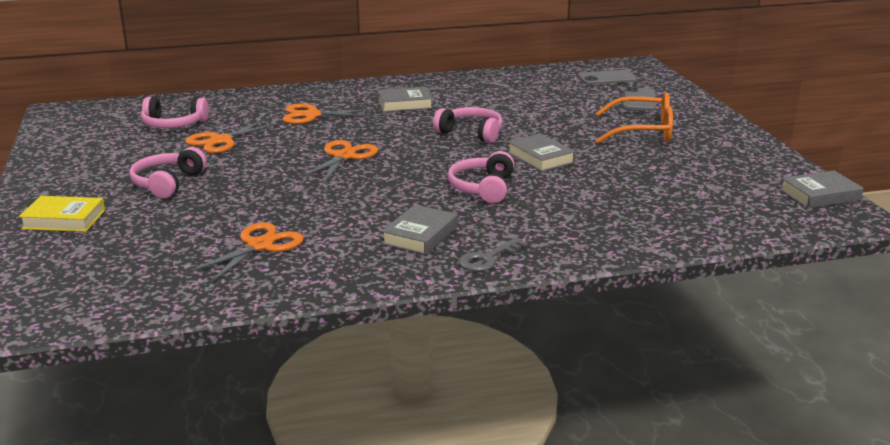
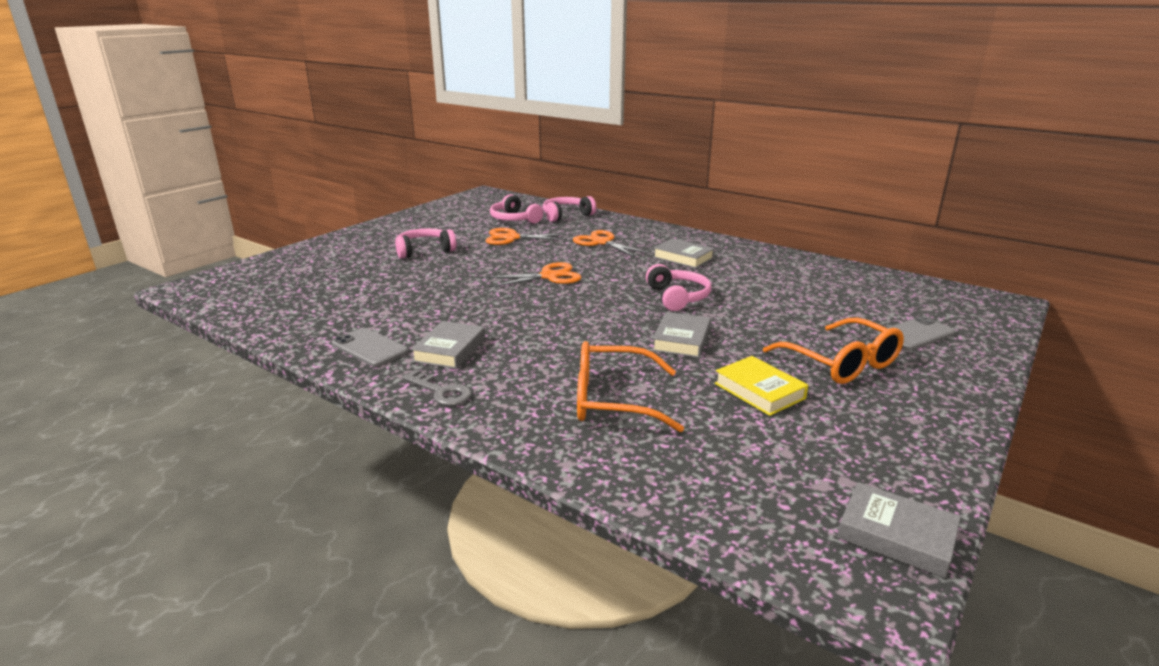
camera: 50 degrees right, 0 degrees up
yellow book [19,196,105,232] -> yellow book moved to [715,356,808,416]
orange scissors [186,222,304,284] -> none
grey book [381,204,457,255] -> grey book turned 60 degrees counterclockwise [411,321,485,369]
pink headphones [448,151,514,203] -> pink headphones moved to [542,196,596,222]
grey key [459,237,529,272] -> grey key turned 150 degrees counterclockwise [402,369,472,406]
grey phone [578,70,638,85] -> grey phone moved to [332,328,409,367]
none -> orange glasses [577,341,684,432]

